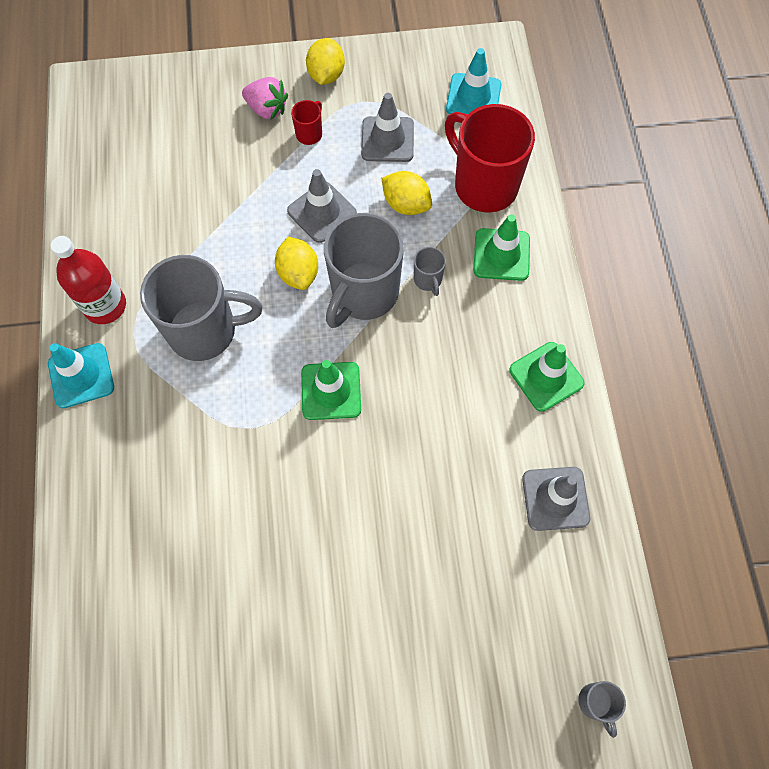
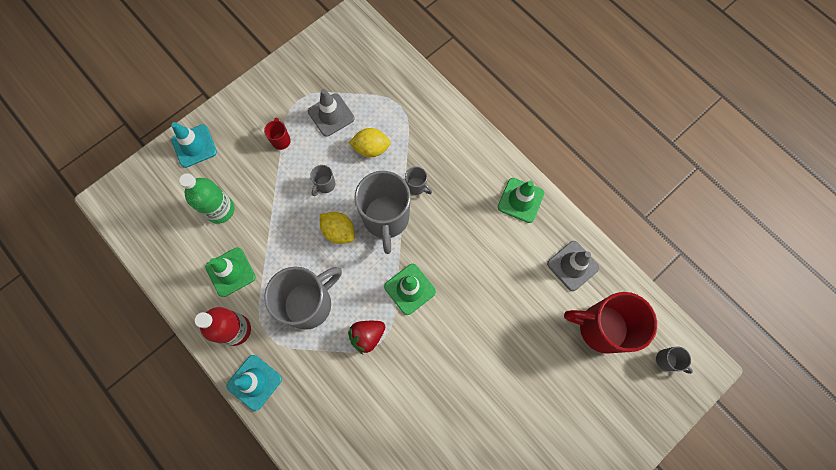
camera: 35 degrees left, 5 degrees up
pink strawberry [242,77,288,120] -> none
grey traffic cone [287,169,357,243] -> grey mug [310,165,335,196]
yellow lemon [306,38,345,85] -> none
red mug [445,104,535,213] -> red mug moved to [564,292,657,354]
turquoise traffic cone [446,48,501,115] -> turquoise traffic cone moved to [171,122,217,168]
green traffic cone [474,214,530,281] -> green traffic cone moved to [205,247,256,297]
none -> green bottle [179,173,234,224]
none -> red strawberry [348,321,385,354]

